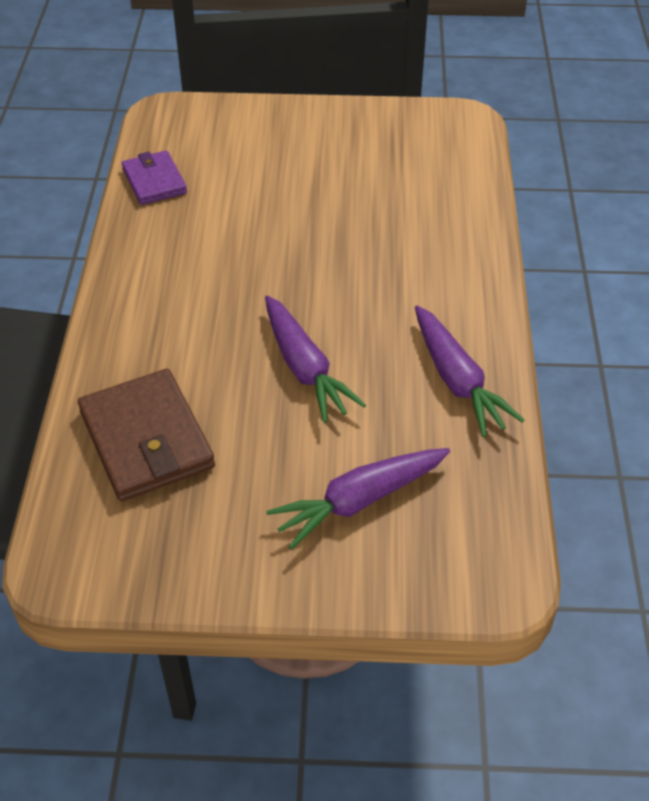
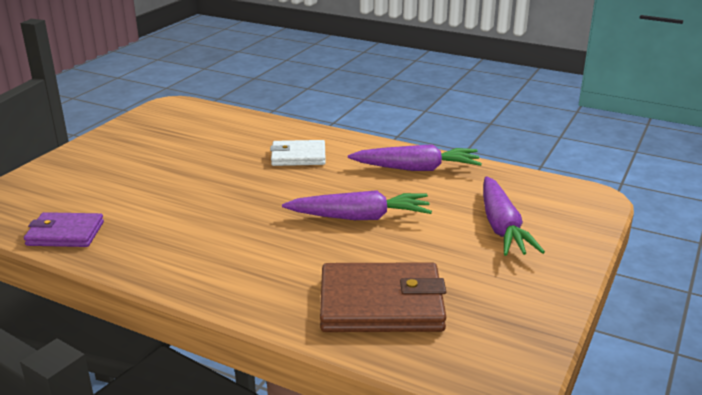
camera: 65 degrees left, 20 degrees down
none -> white wallet [270,140,326,166]

